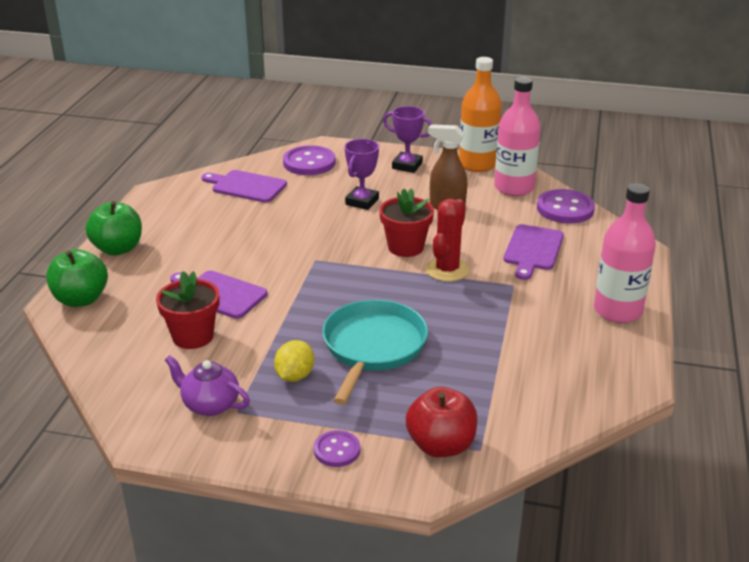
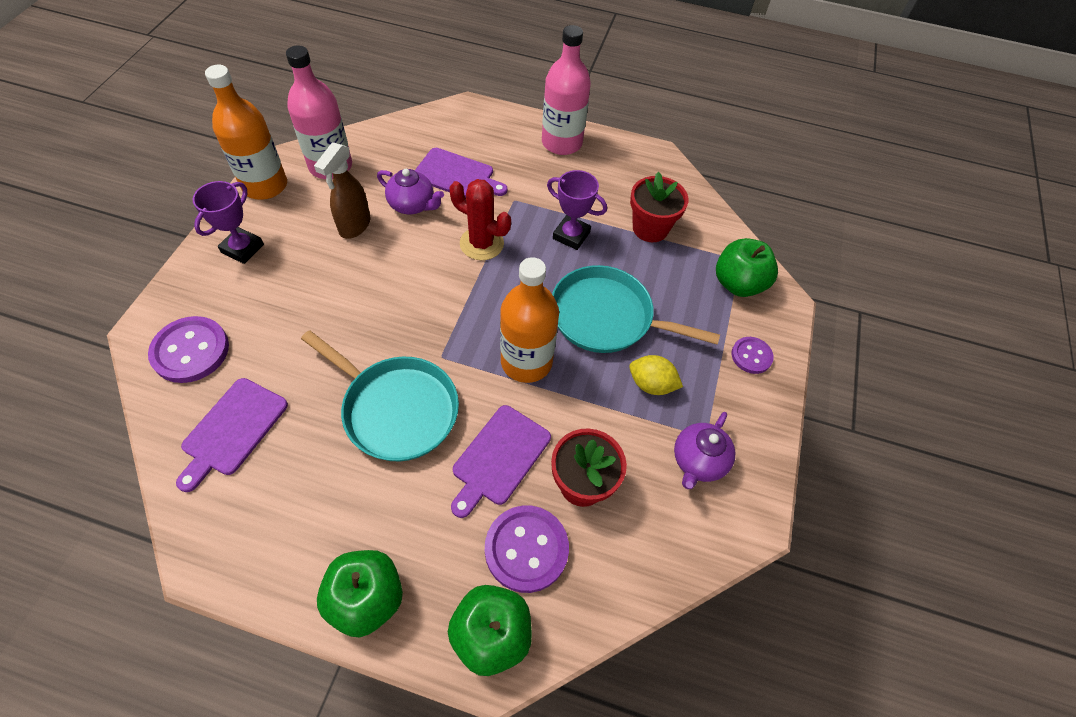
camera: 90 degrees left, 25 degrees up
purple trophy [345,139,379,210] -> purple trophy moved to [547,170,607,250]
red flower pot [379,188,434,257] -> red flower pot moved to [630,172,688,242]
red apple [406,387,477,457] -> green apple [716,238,778,297]
purple button [537,189,595,224] -> purple button moved to [485,505,569,593]
none -> turquoise pan [301,330,459,461]
none -> purple teapot [377,169,444,214]
none -> orange bottle [500,257,559,383]

